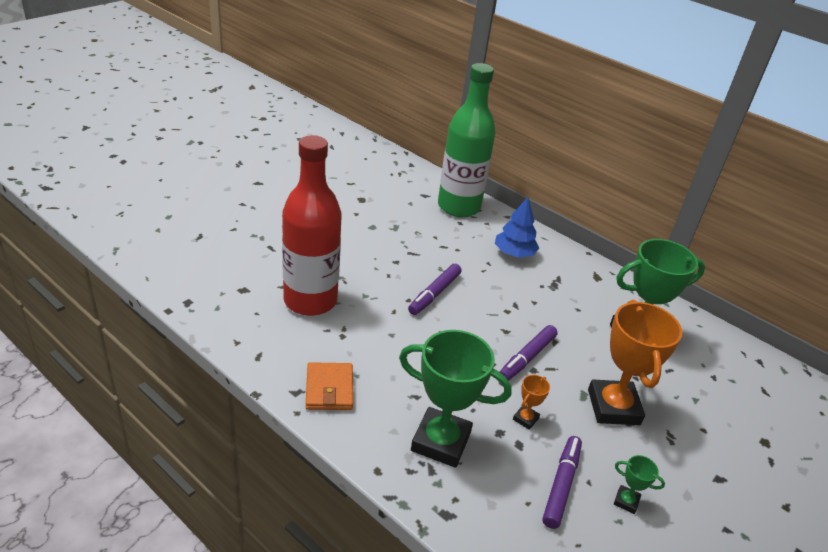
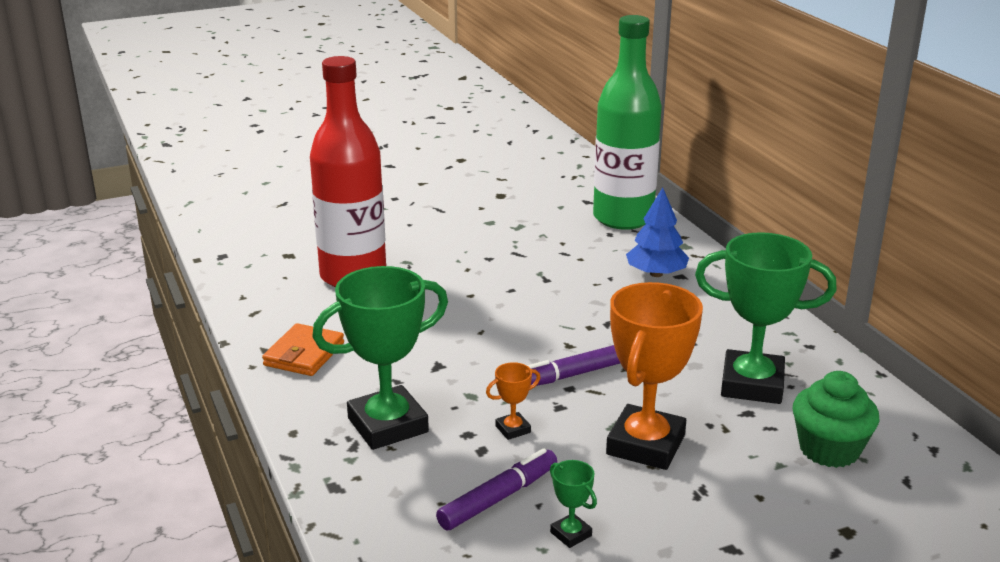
camera: 30 degrees right, 10 degrees down
green trophy [399,330,512,468] -> green trophy turned 75 degrees counterclockwise [312,266,448,450]
purple marker [408,264,462,315] -> none
none -> green cupcake [793,371,879,468]

